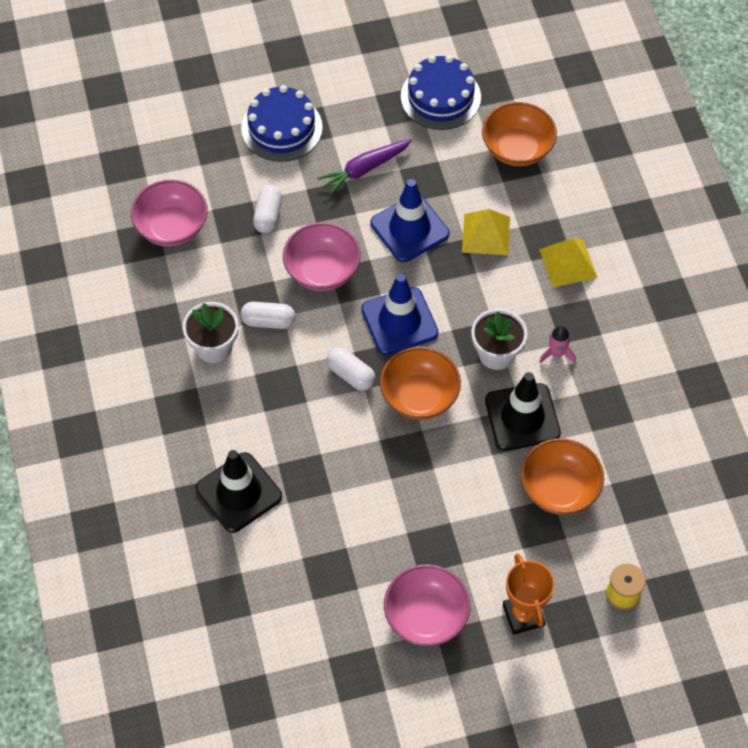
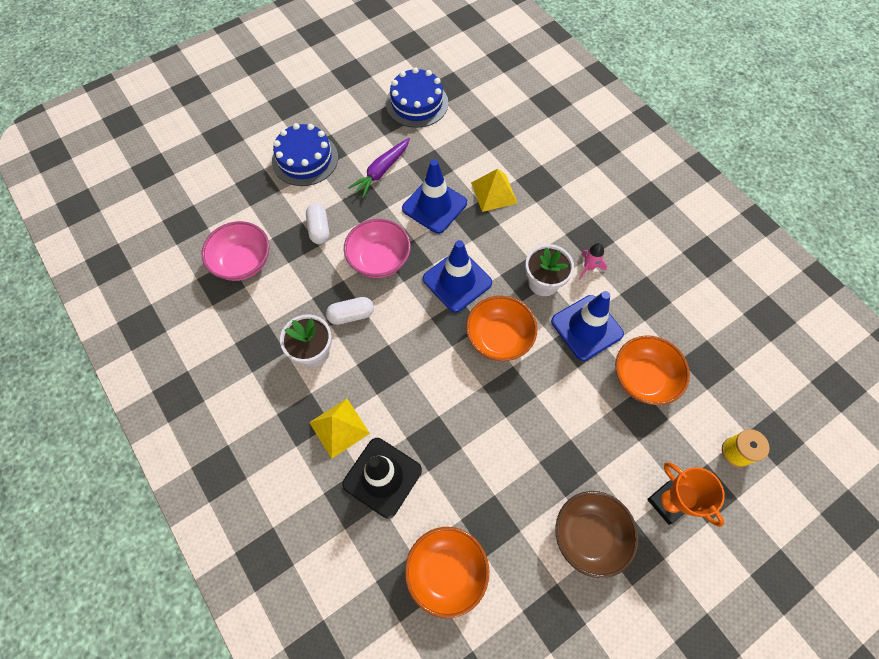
camera: 20 degrees left, 5 degrees up
white capsule [327,347,375,391] -> none
pink bowl [384,565,470,646] -> brown bowl [555,491,639,578]
orange bowl [482,102,557,166] -> orange bowl moved to [405,527,489,618]
black traffic cone [485,372,561,450] -> blue traffic cone [551,291,624,361]
yellow pyramid [539,238,597,287] -> yellow pyramid moved to [309,399,370,459]

